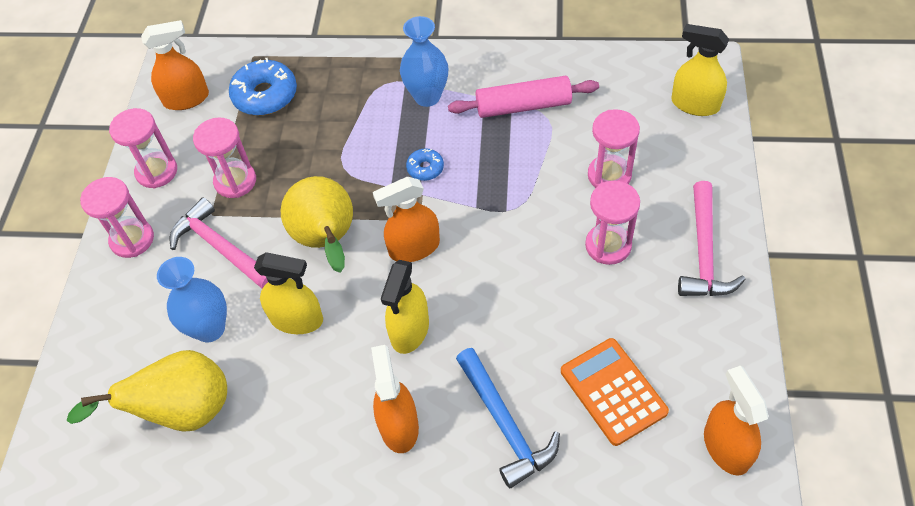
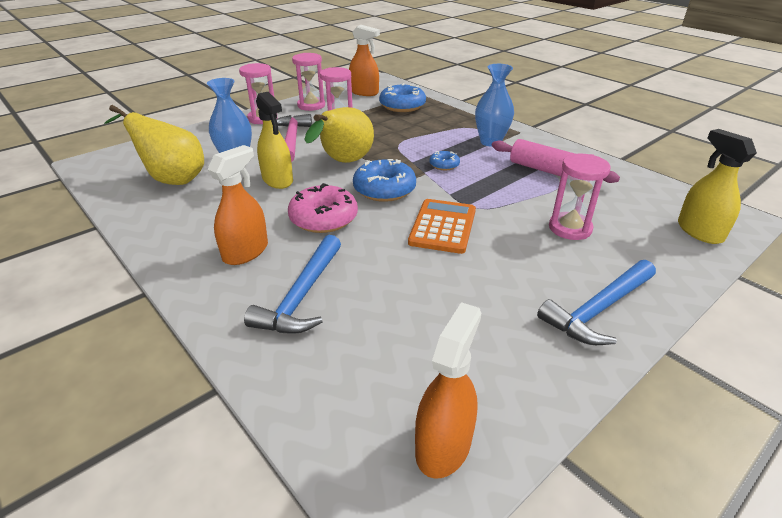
camera: 40 degrees right, 20 degrees down
orange spray bottle [373,177,440,262] -> blue donut [353,159,416,202]
yellow spray bottle [381,260,429,354] -> pink donut [288,183,358,233]
orange calculator [561,338,669,446] -> orange calculator moved to [408,199,476,254]
pink hourglass [585,181,640,265] -> none
pink hammer [678,181,746,296] -> blue hammer [537,260,656,345]

